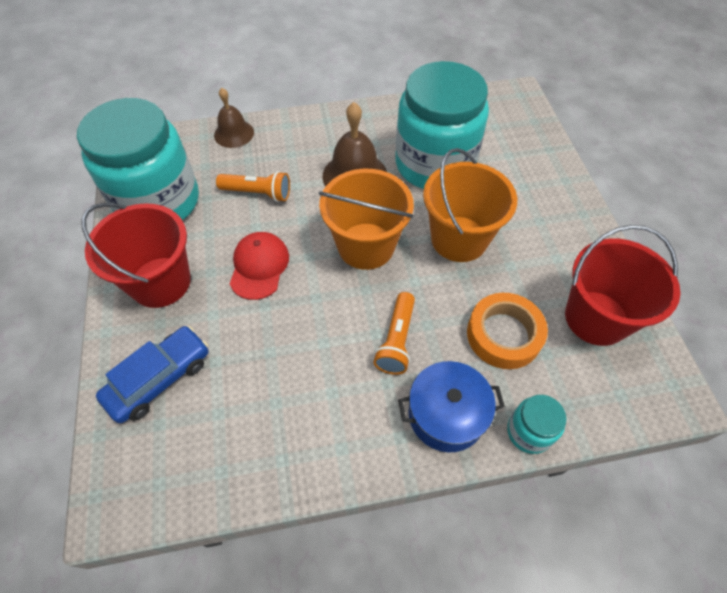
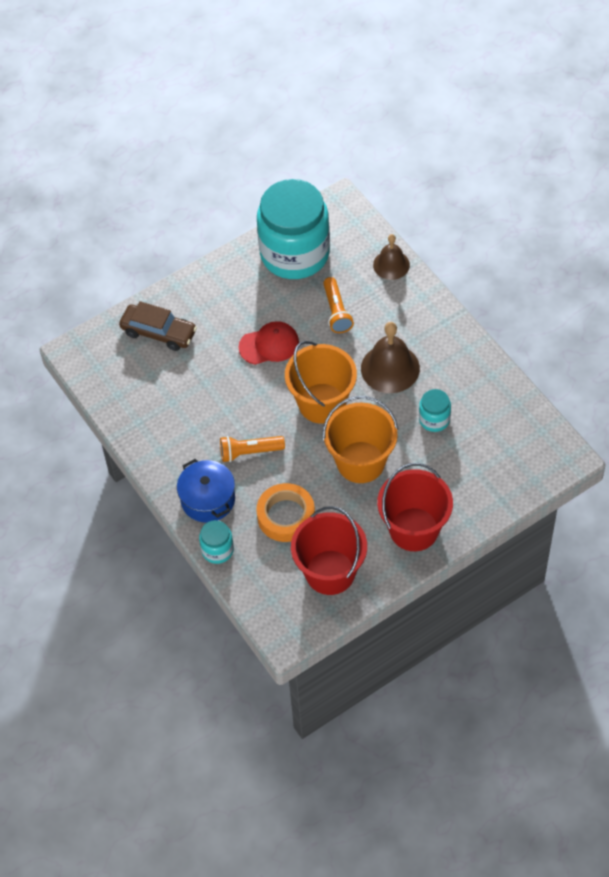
camera: 70 degrees right, 0 degrees up
red bucket [82,203,191,308] -> red bucket moved to [377,463,453,551]
blue car [96,326,208,423] -> brown car [119,301,197,351]
turquoise jar [395,61,489,189] -> turquoise jar [419,389,451,432], size x0.42

